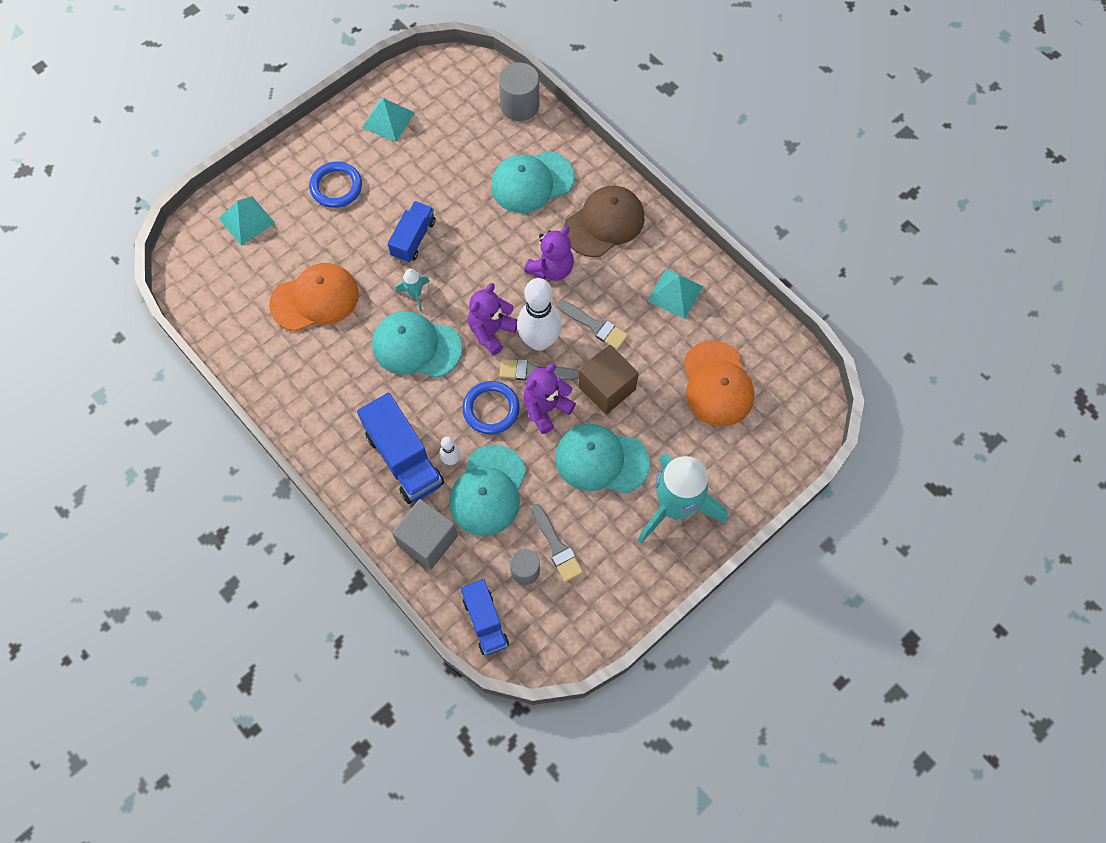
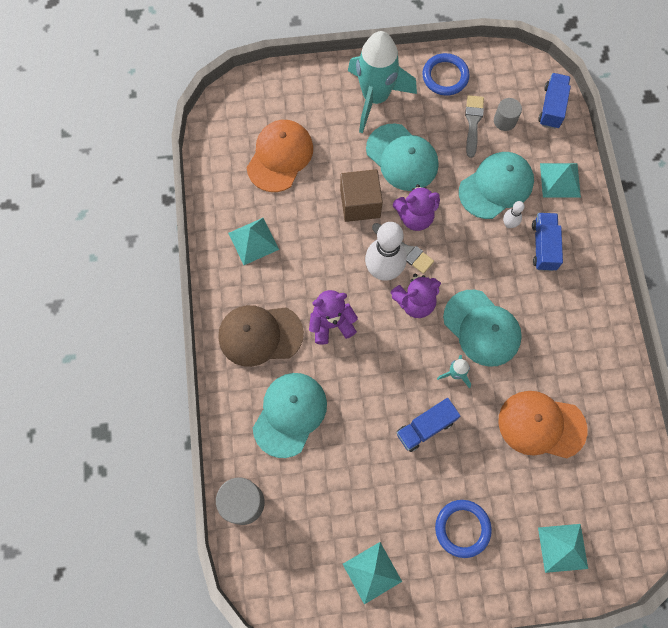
camera: 145 degrees left, 5 degrees up
blue truck [357,393,444,504] -> blue truck [532,213,563,271], size x0.64
grey cube [392,499,458,569] -> turquoise pyramid [540,163,581,198]
blue ring [462,381,520,435] -> blue ring moved to [422,53,470,96]
turquoise cap [491,151,575,213] -> turquoise cap turned 75 degrees counterclockwise [253,373,327,458]
grey brush [557,300,628,350] -> none

